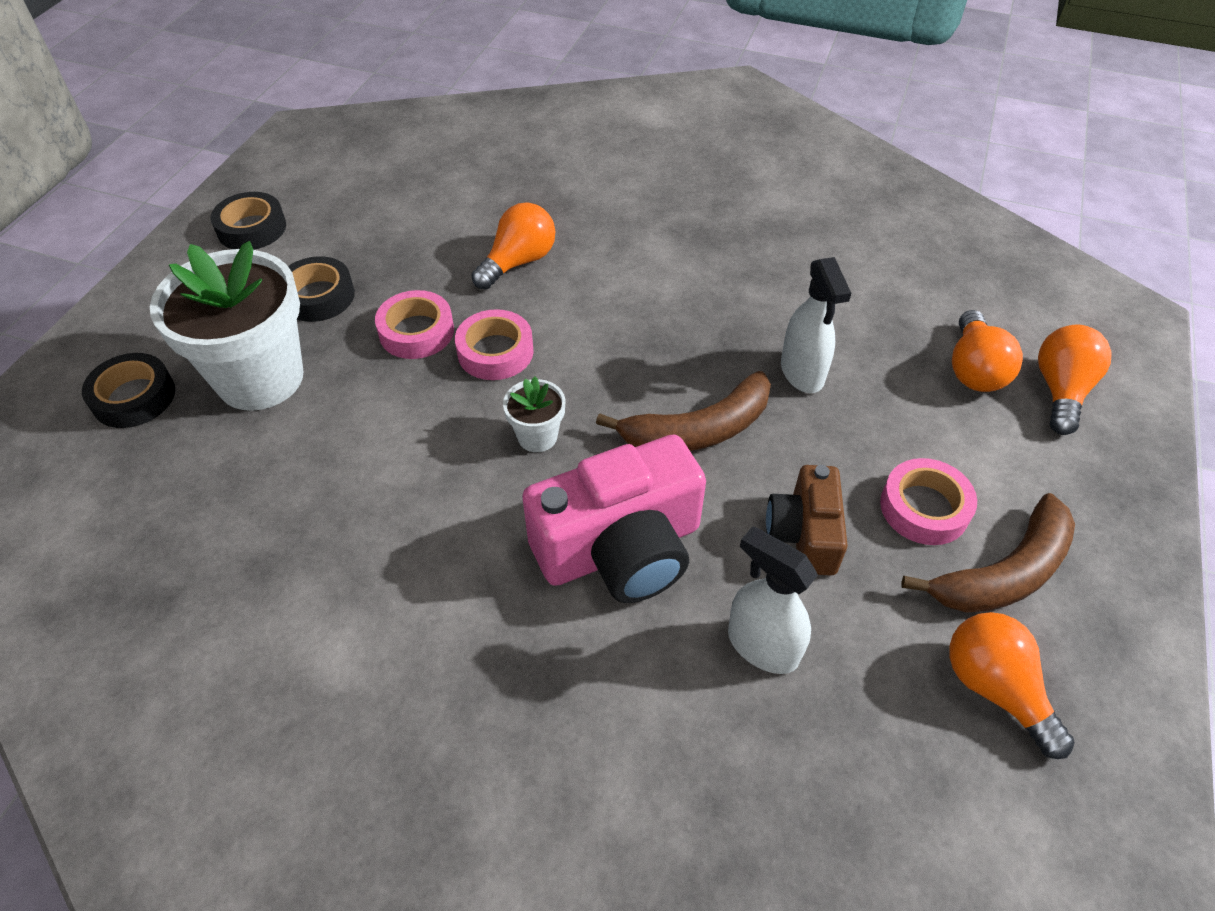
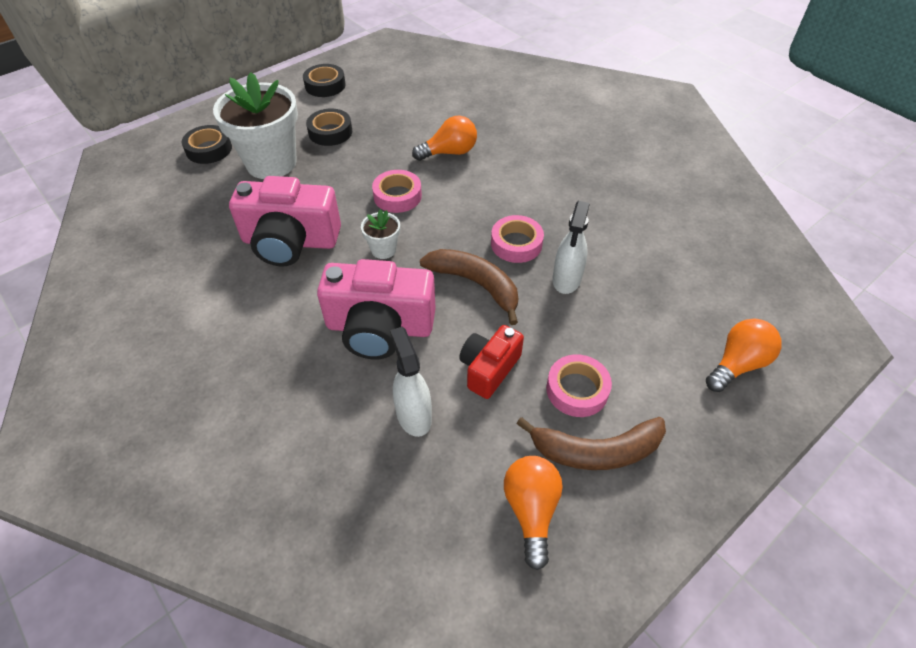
camera: 30 degrees right, 0 degrees up
pink tape [375,290,454,359] -> pink tape moved to [491,215,544,263]
brown banana [596,371,771,451] -> brown banana turned 150 degrees counterclockwise [420,249,518,325]
brown camera [766,465,848,576] -> red camera [459,325,524,399]
orange light bulb [952,310,1023,392] -> none
none -> pink camera [229,176,341,266]

